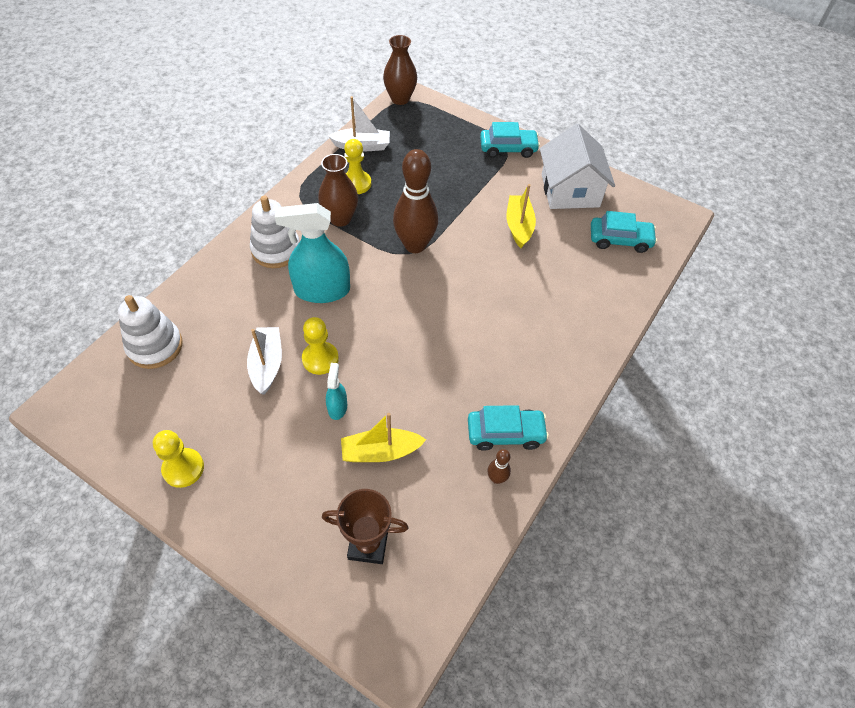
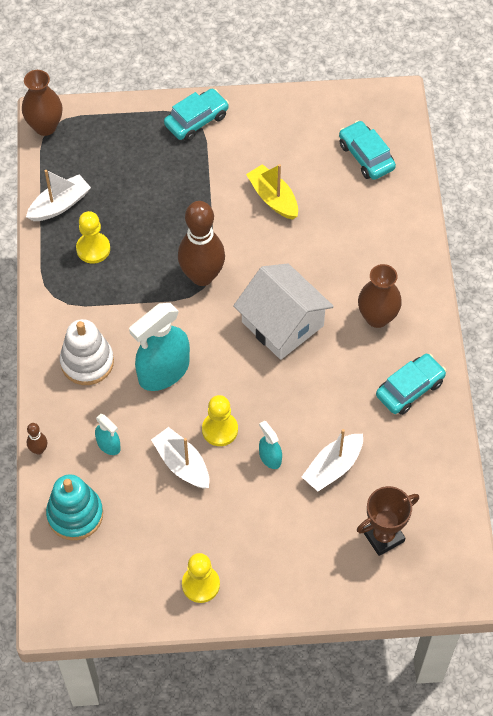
camera: 35 degrees left, 5 degrees up
white stacking toy [118,295,183,369] -> turquoise stacking toy [46,474,103,540]
brown vase [318,154,358,227] -> brown vase moved to [358,264,402,328]
yellow boat [341,413,426,462] -> white boat [302,429,363,491]
brown bowling pin [488,449,511,484] -> brown bowling pin moved to [27,423,47,455]
white house [540,124,615,209] -> white house moved to [233,263,334,360]
turquoise car [591,211,657,253] -> turquoise car turned 90 degrees counterclockwise [339,121,396,180]
none -> turquoise spray bottle [95,414,121,455]

